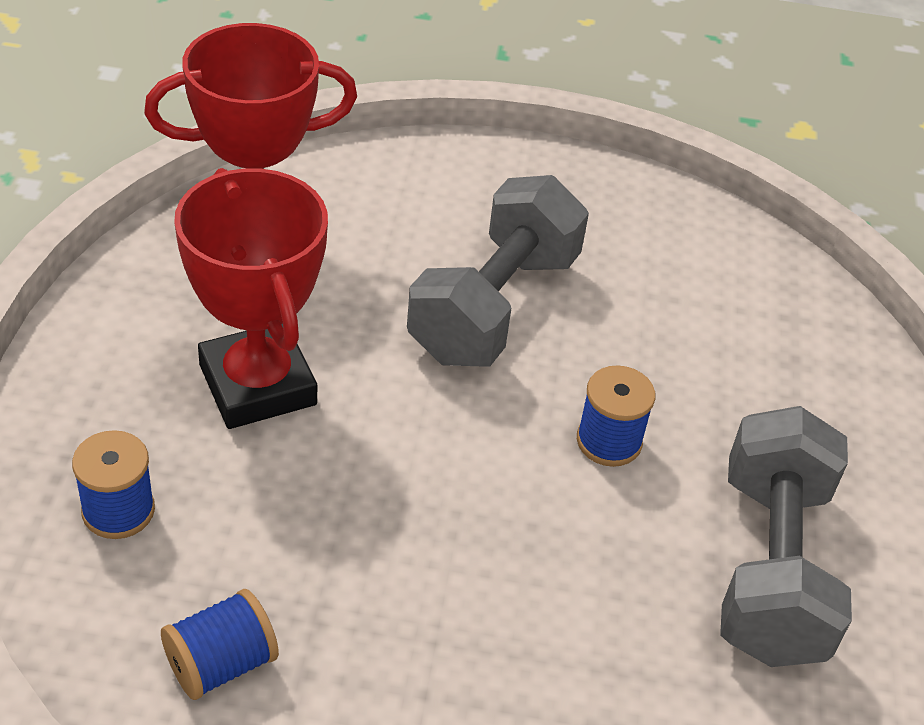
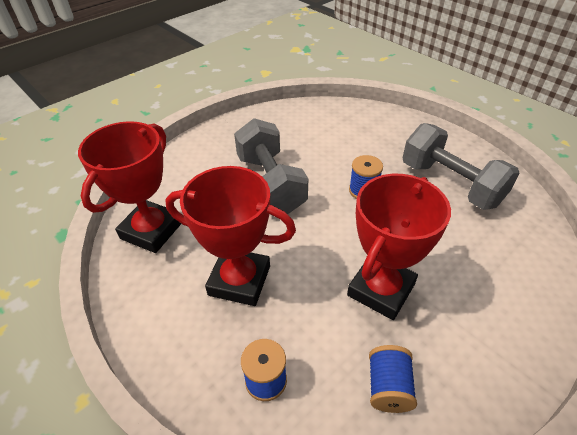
camera: 45 degrees left, 0 degrees up
none -> red trophy [347,174,451,320]

